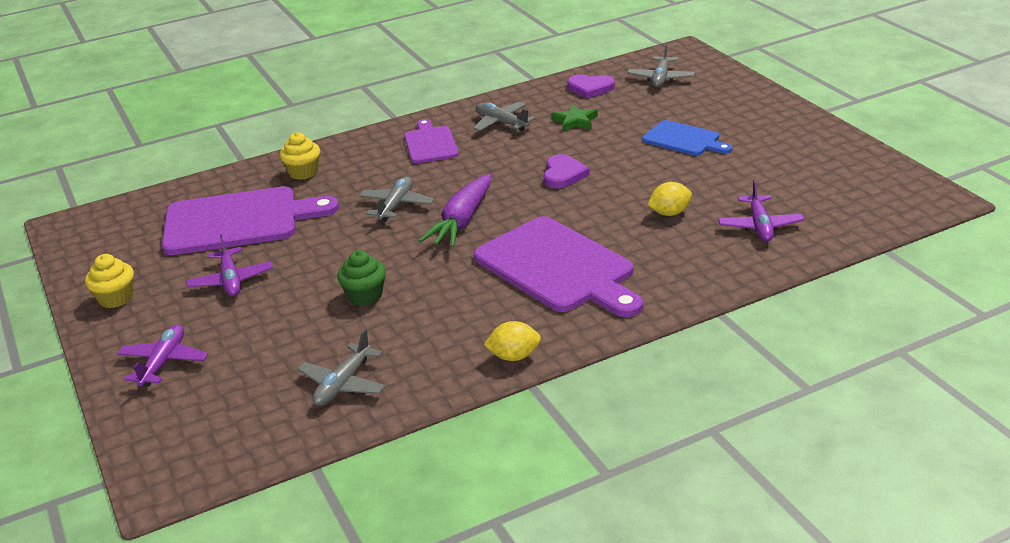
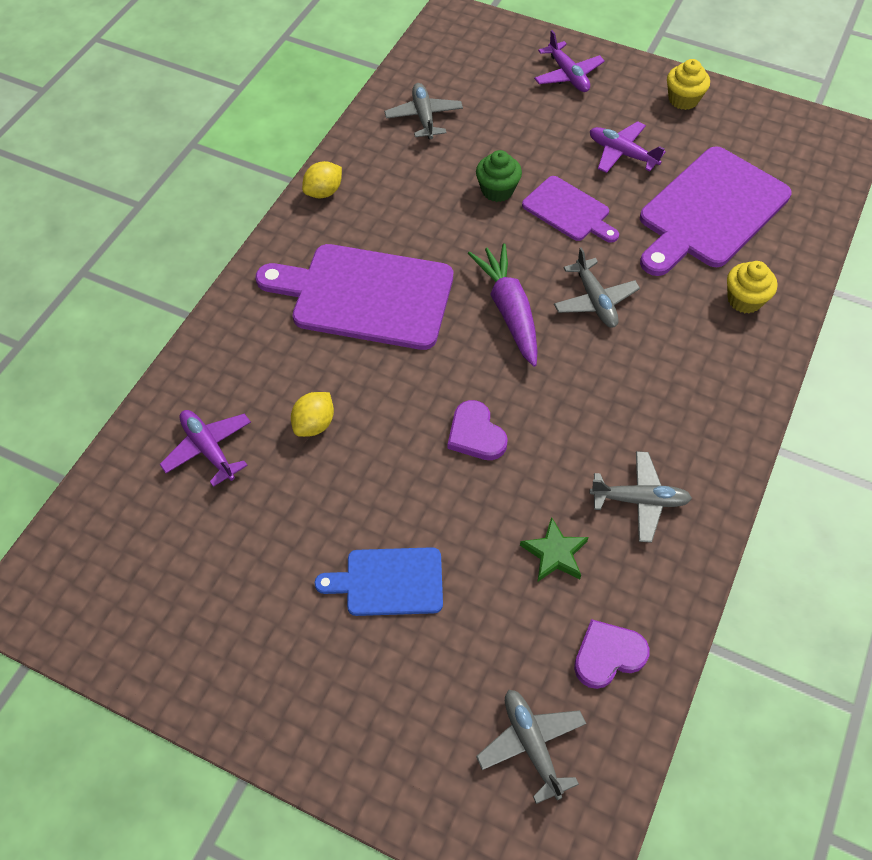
camera: 140 degrees right, 25 degrees up
purple cutting board [404,119,459,163] -> purple cutting board moved to [522,176,619,243]

